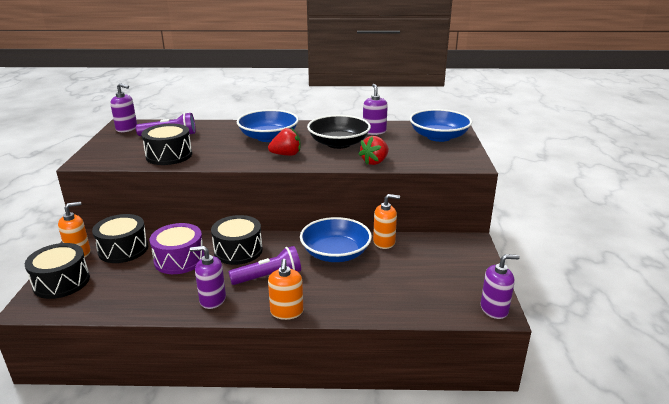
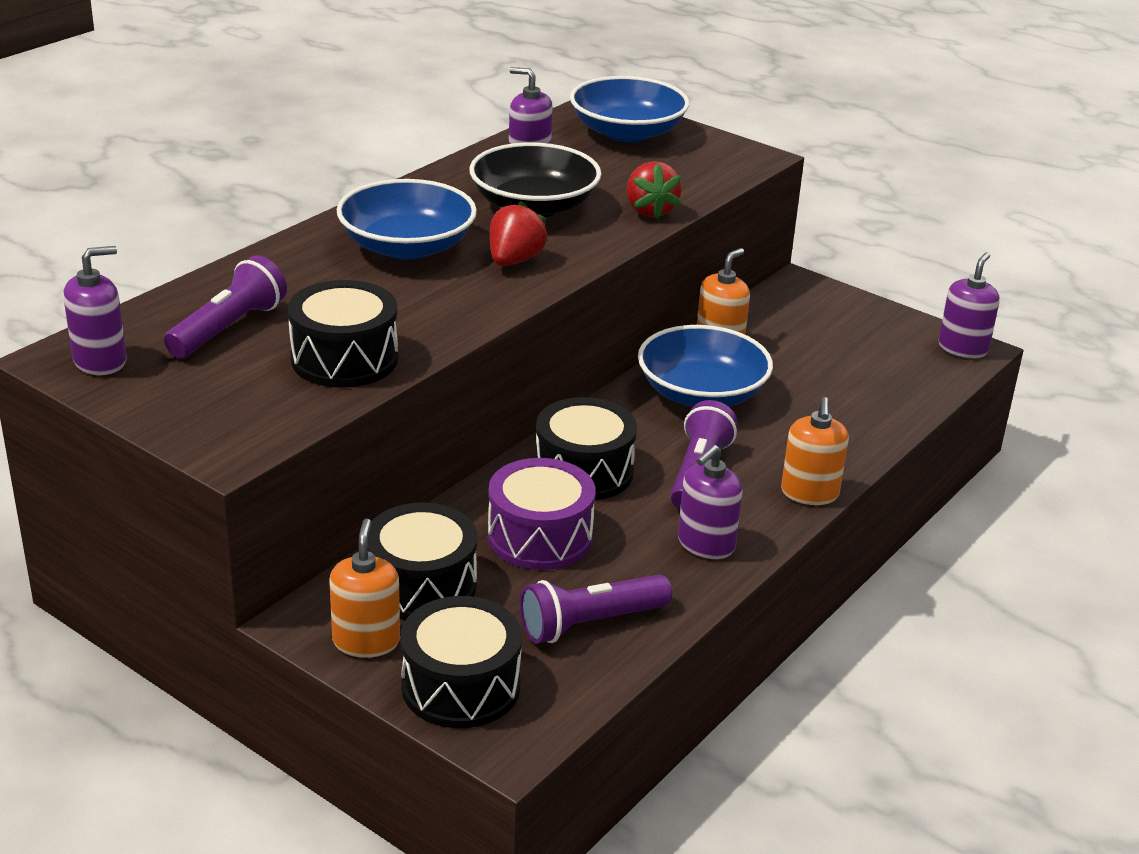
camera: 55 degrees left, 5 degrees up
orange soap dispenser [268,259,303,320] -> orange soap dispenser turned 60 degrees clockwise [781,397,849,505]
none -> purple flashlight [520,575,672,644]

